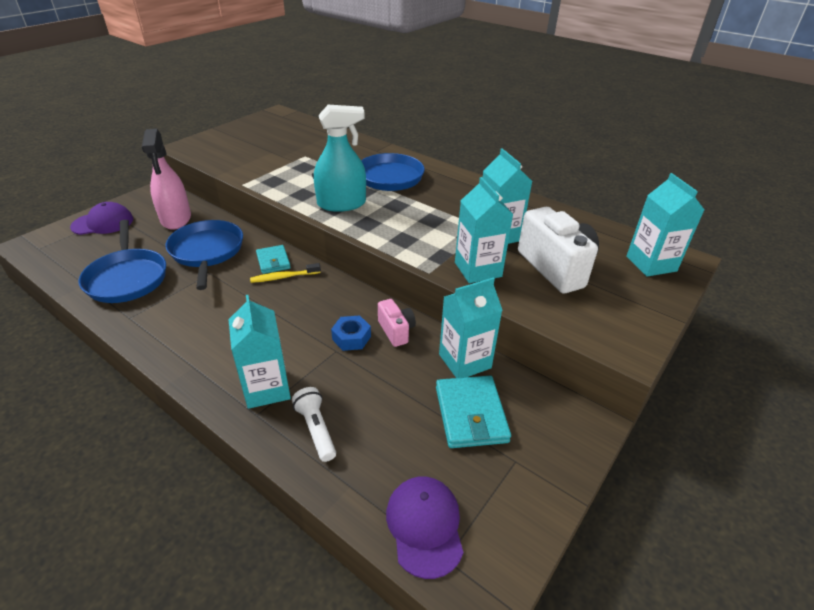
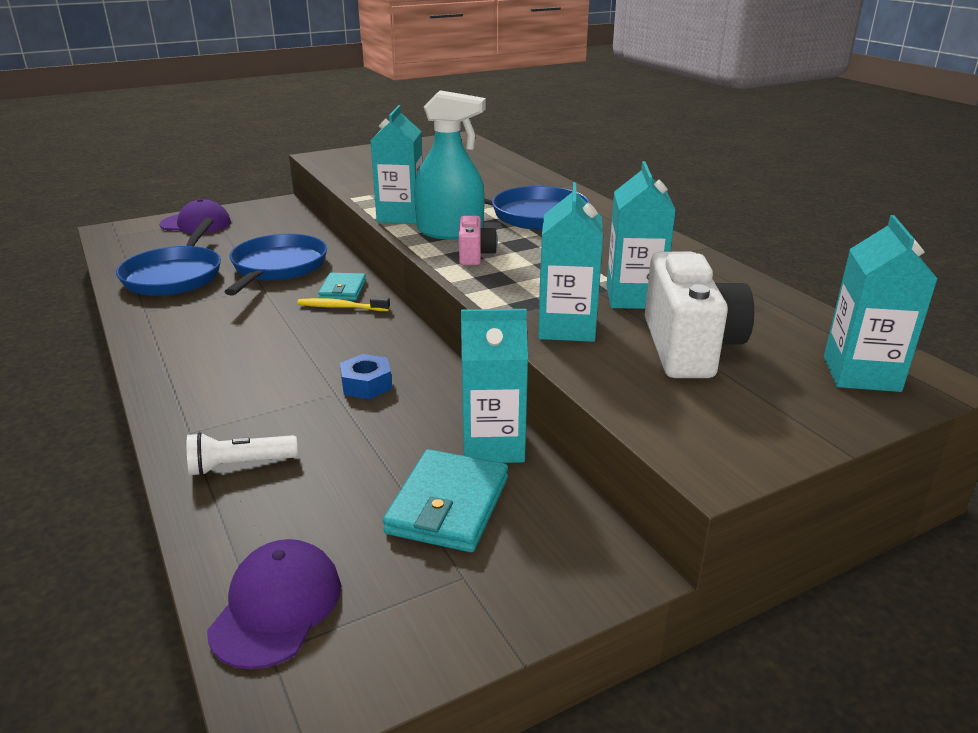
camera: 25 degrees right, 10 degrees down
pink spray bottle [142,129,191,230] -> none
turquoise carton [228,295,291,409] -> turquoise carton moved to [371,105,423,224]
white flashlight [292,387,336,462] -> white flashlight turned 105 degrees counterclockwise [187,432,298,476]
pink camera [378,299,416,347] -> pink camera moved to [459,216,498,265]

